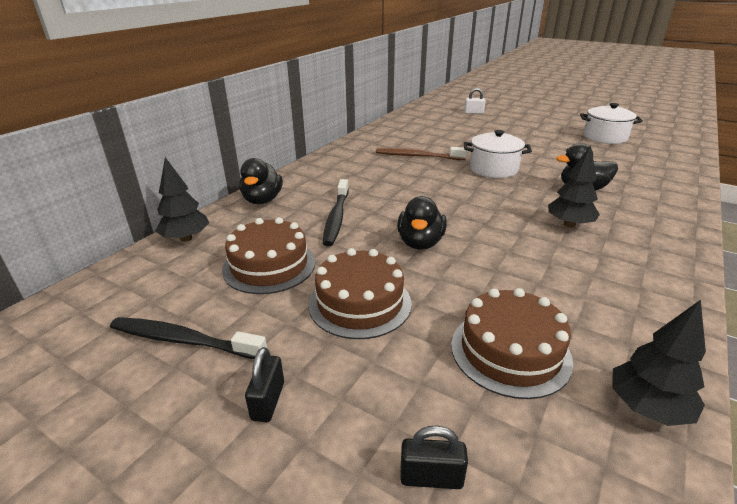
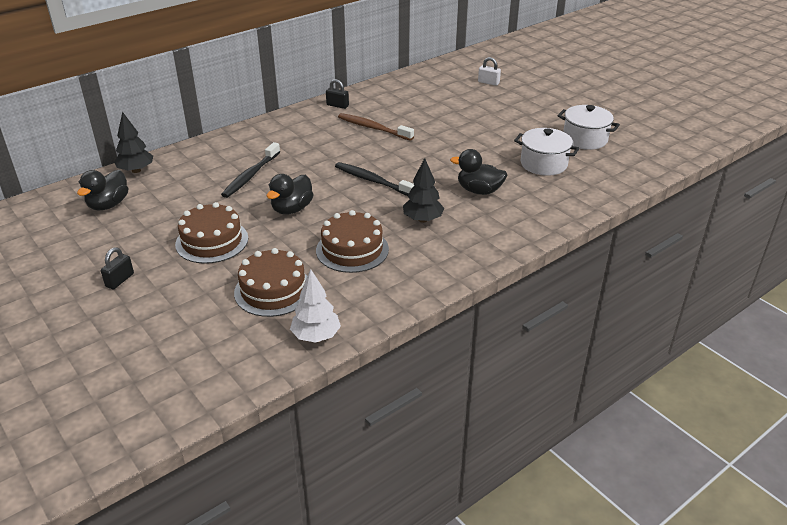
camera: 20 degrees right, 5 degrees up
black toothbrush [110,317,267,359] -> black toothbrush moved to [335,162,414,196]
brown cake [222,217,315,294] -> brown cake moved to [316,210,389,273]
black duck [239,158,283,204] -> black duck moved to [77,170,128,211]
black padlock [400,426,468,489] -> black padlock moved to [326,79,349,109]
white pot [464,130,532,178] -> white pot moved to [514,128,580,176]
black tree [612,300,706,426] -> white tree [290,269,341,343]

